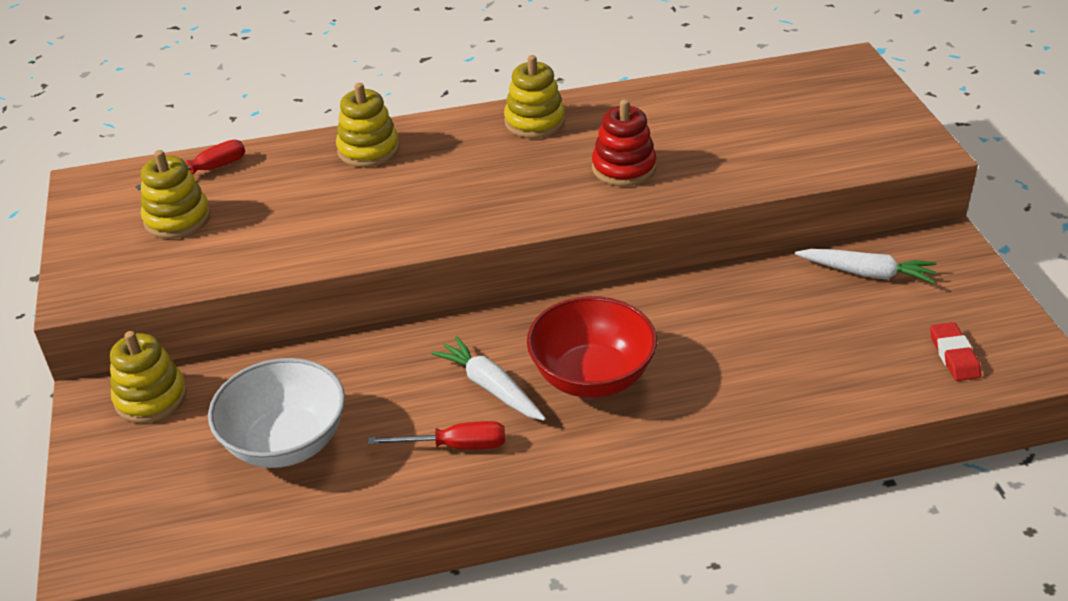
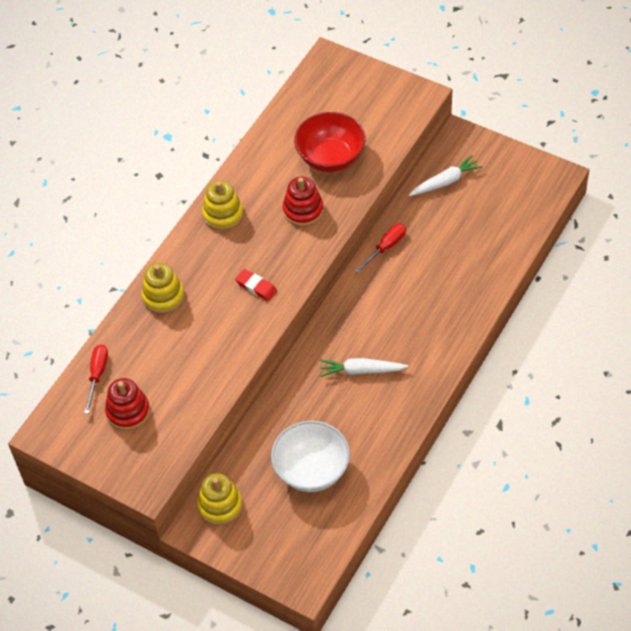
camera: 45 degrees left, 15 degrees up
yellow stacking toy [141,150,211,239] -> red stacking toy [105,378,150,430]
red screwdriver [368,421,505,450] -> red screwdriver moved to [355,224,406,273]
red bowl [527,296,657,398] -> red bowl moved to [294,112,366,172]
red eraser [930,322,981,381] -> red eraser moved to [235,269,277,301]

